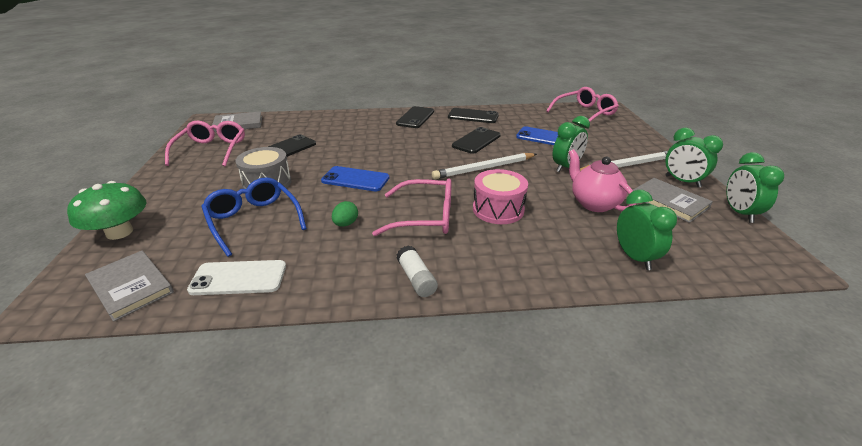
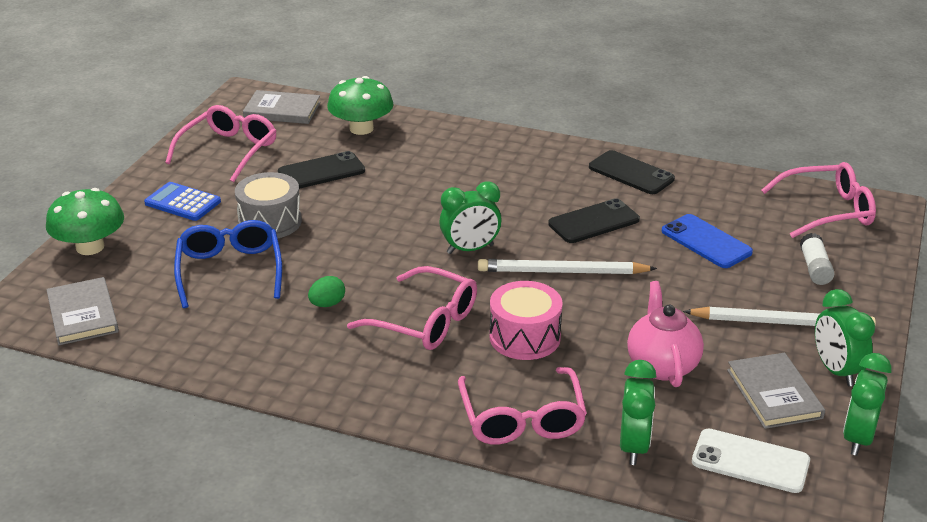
camera: 25 degrees right, 0 degrees up
white phone [187,260,286,295] -> white phone moved to [692,429,810,493]
blue phone [321,166,389,191] -> none
black phone [396,106,434,128] -> none
white glue stick [396,245,438,297] -> white glue stick moved to [800,233,835,285]
green clock [553,116,590,172] -> green clock moved to [439,182,502,254]
none -> blue calculator [144,182,221,221]
none -> green mushroom [327,76,394,135]
none -> pink glasses [458,367,587,445]

